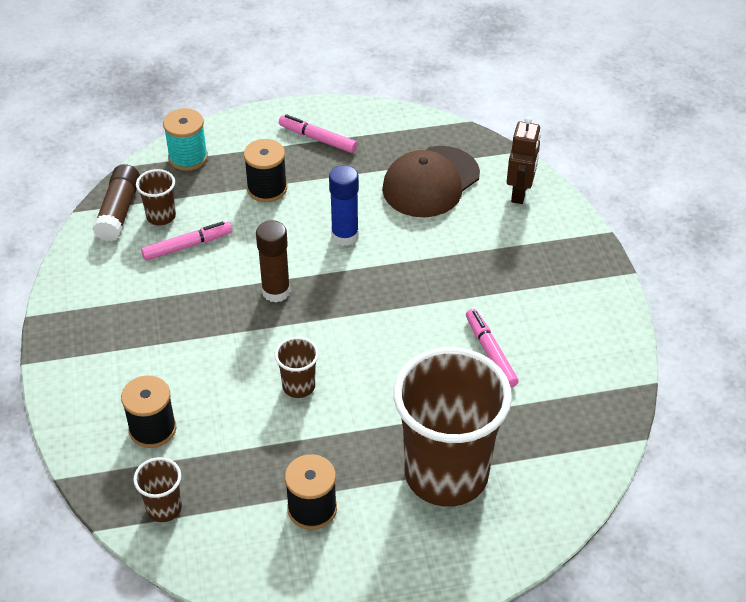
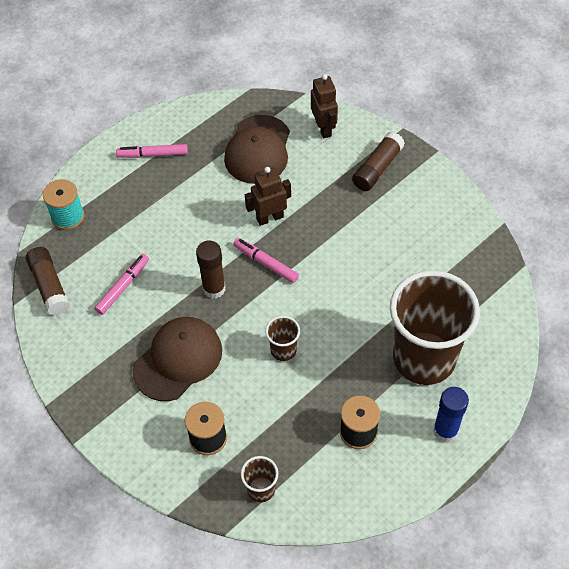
camera: 30 degrees left, 10 degrees up
brown cup [136,169,176,225] -> none
black spool [244,139,287,202] -> none
blue glue stick [329,165,359,246] -> blue glue stick moved to [433,387,469,443]
pink marker [466,309,519,388] -> pink marker moved to [233,238,299,283]
none -> brown cap [132,317,222,401]
none -> brown robot [245,167,291,226]
none -> brown glue stick [352,132,405,191]

